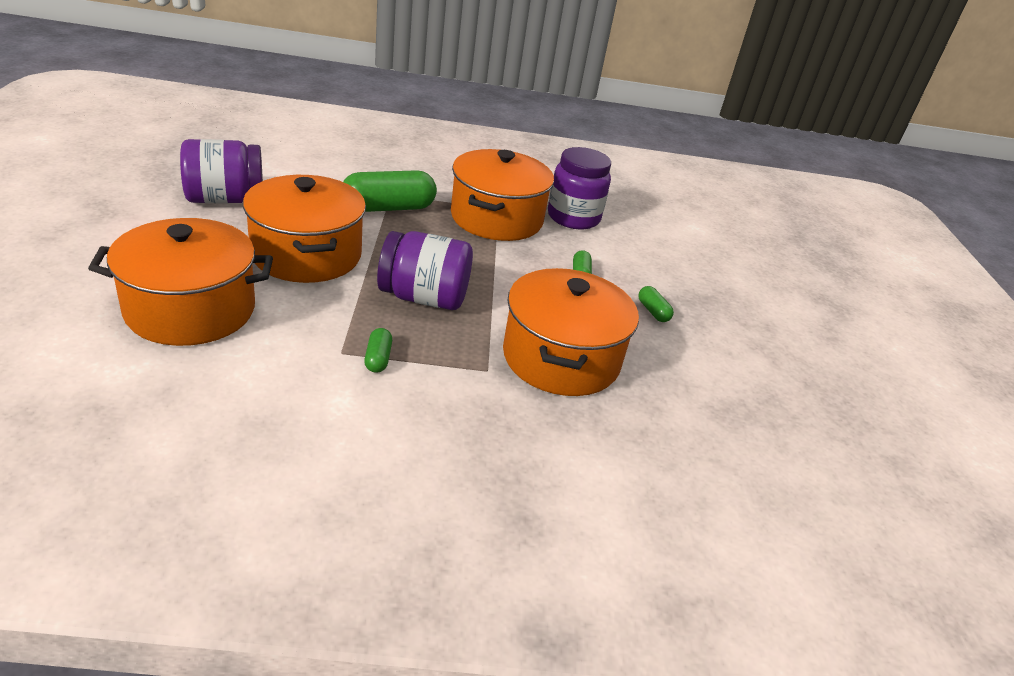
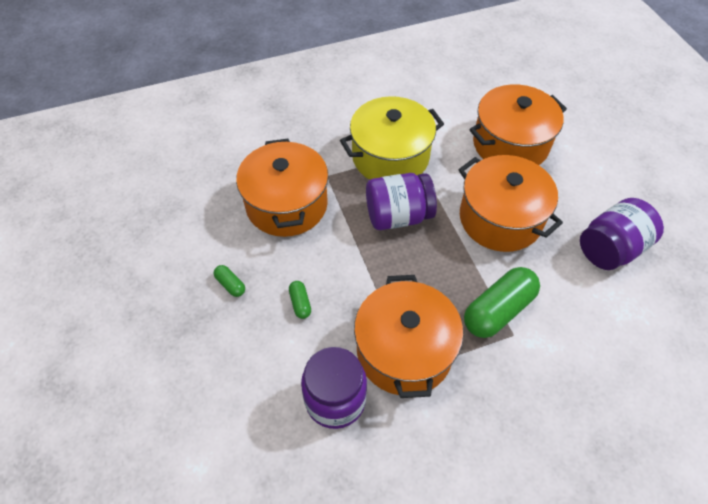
camera: 165 degrees right, 20 degrees up
green capsule [364,328,392,373] -> yellow pot [340,96,444,180]

